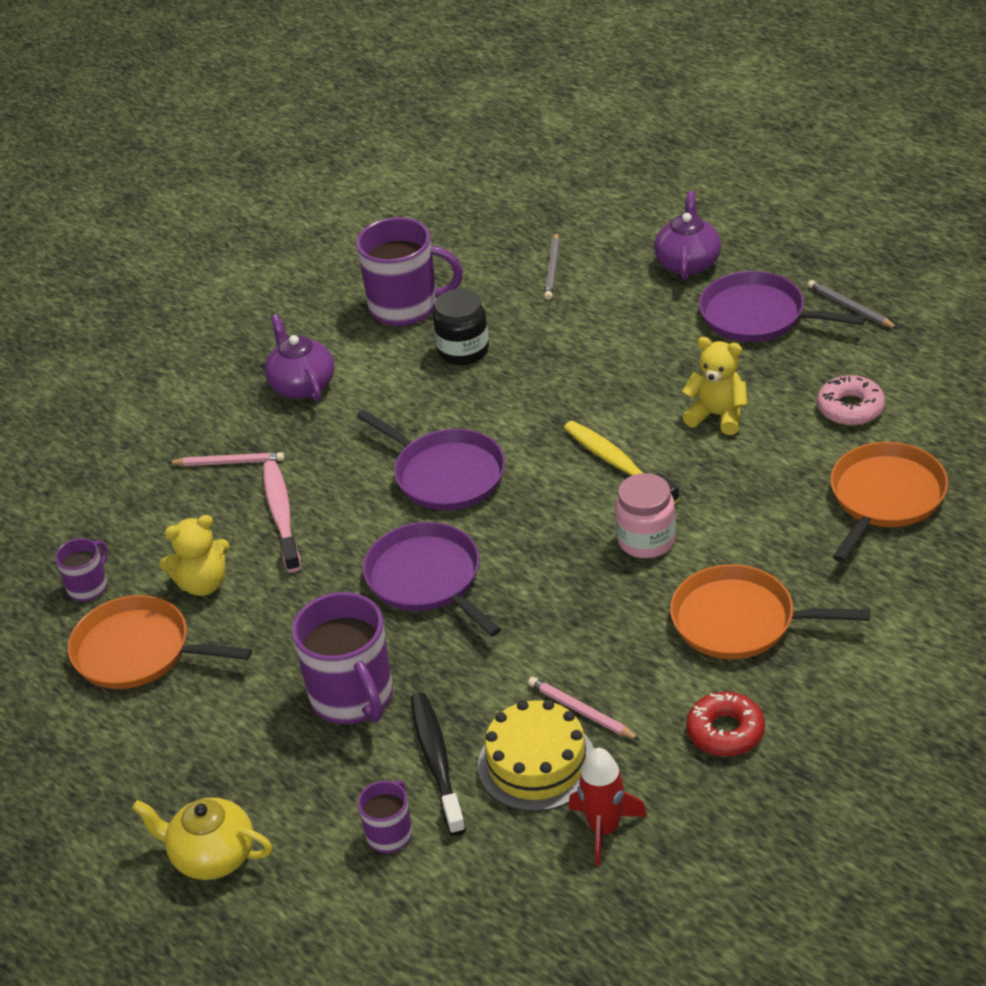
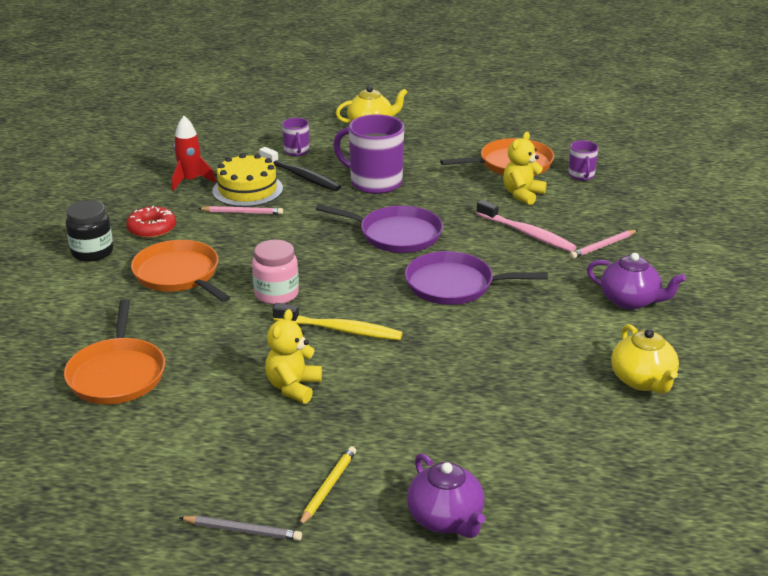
camera: 140 degrees right, 10 degrees down
purple mug [356,217,463,326] -> yellow teapot [611,324,679,394]
black jar [433,289,489,365] -> black jar moved to [66,200,113,262]
grey pencil [544,232,560,300] -> none
orange pan [670,564,870,659] -> orange pan turned 105 degrees counterclockwise [131,240,230,302]
yellow teddy bear [682,337,747,435] -> yellow teddy bear turned 120 degrees clockwise [265,309,322,404]
purple pan [699,271,866,342] -> yellow pencil [299,446,356,526]
pink donut [817,375,885,426] -> none

